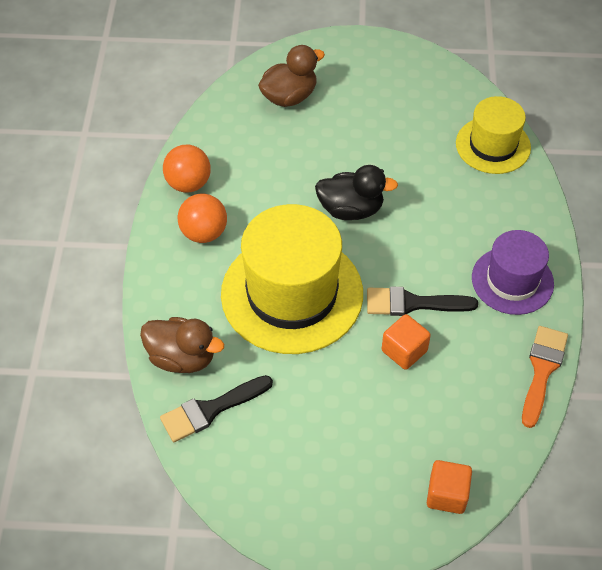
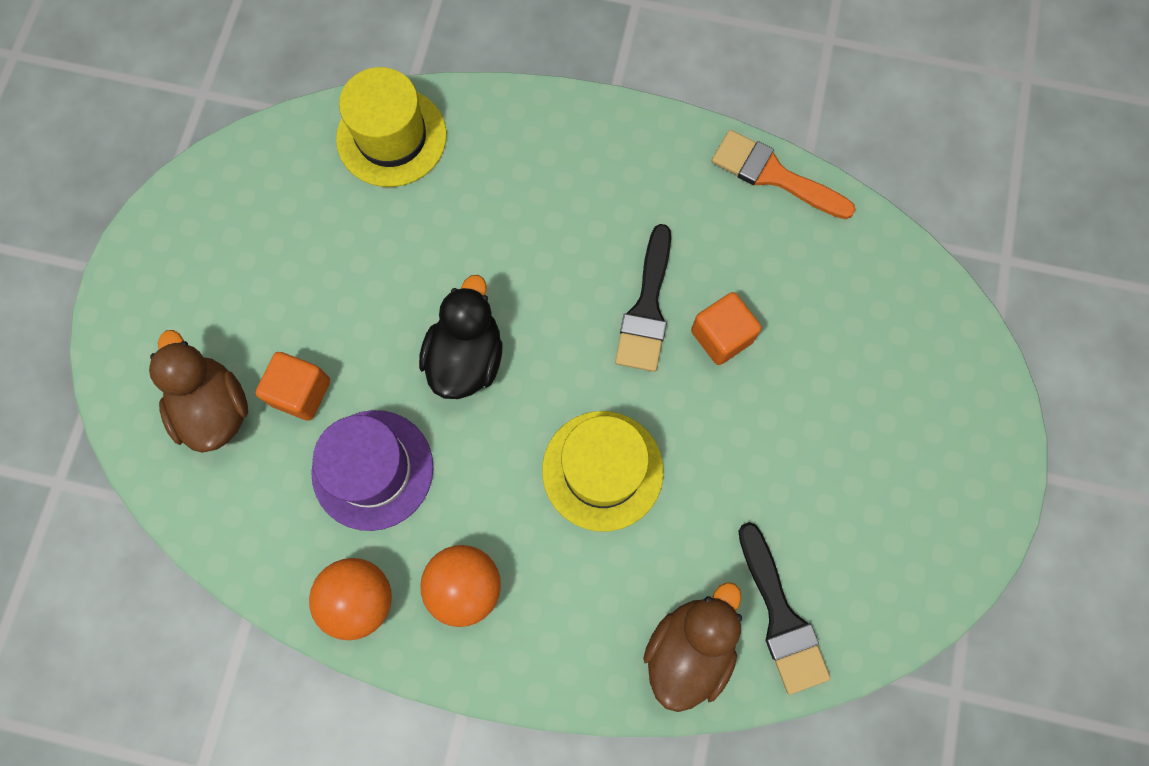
camera: 80 degrees left, 20 degrees up
yellow hat [221,204,363,354] -> yellow hat [542,411,664,532], size x0.58
orange cube [427,460,472,514] -> orange cube moved to [256,352,330,421]
purple hat [472,230,554,315] -> purple hat moved to [311,410,433,531]

